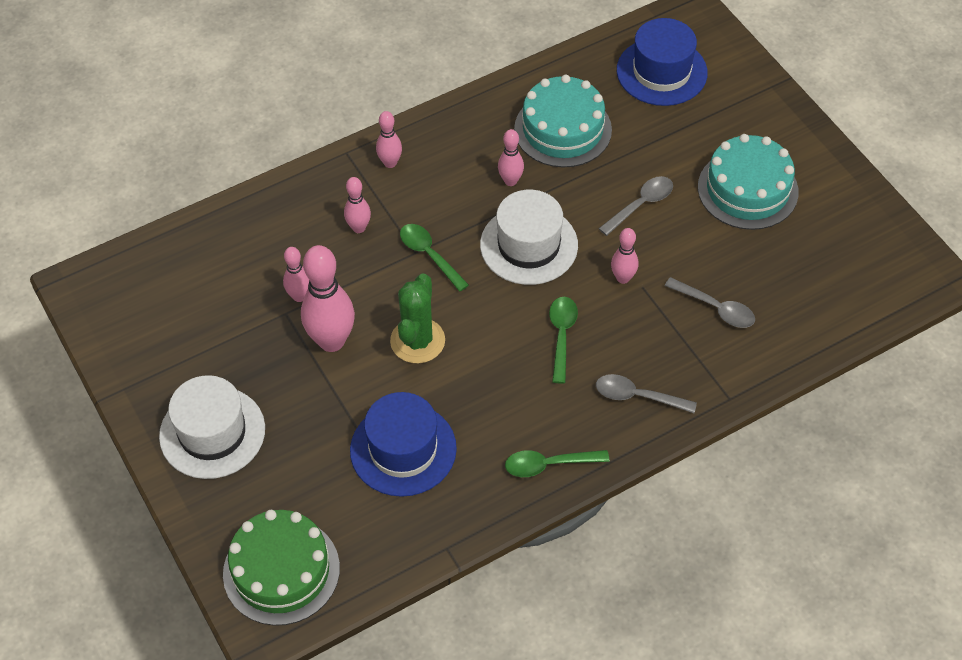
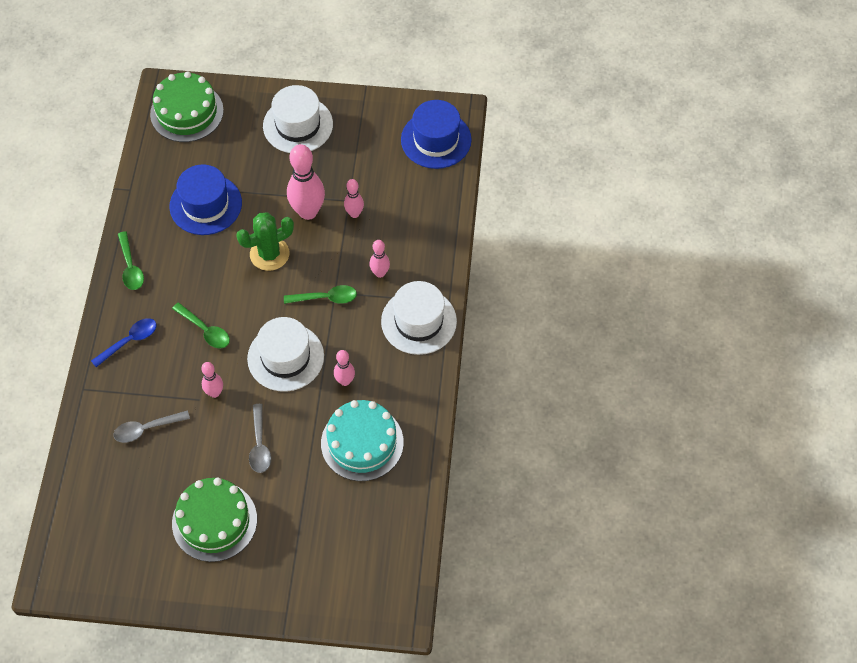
camera: 125 degrees right, 5 degrees up
pink bowling pin [376,111,402,168] -> white hat [381,281,457,355]
green cactus [390,273,445,364] -> green cactus turned 75 degrees counterclockwise [236,212,294,271]
green spoon [505,450,609,477] -> green spoon turned 135 degrees clockwise [118,231,144,290]
grey spoon [596,374,697,413] -> blue spoon [91,318,156,367]
blue hat [617,18,708,106] -> blue hat moved to [401,100,472,169]
turquoise cake [698,134,799,230] -> green cake [172,478,257,562]

